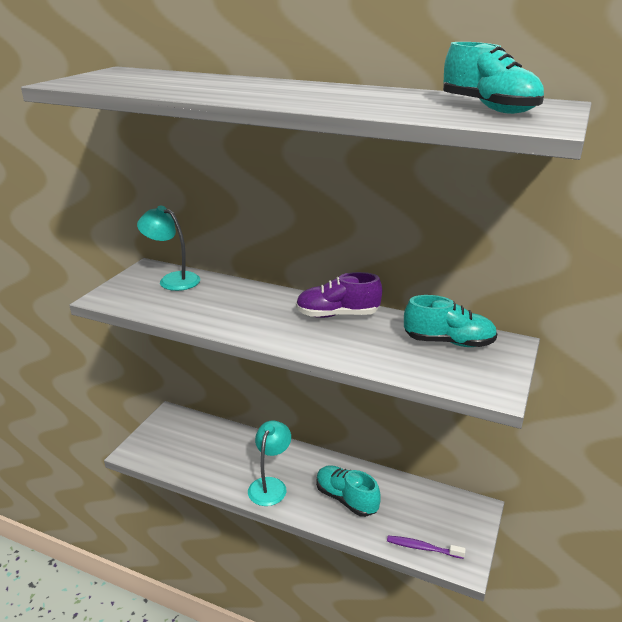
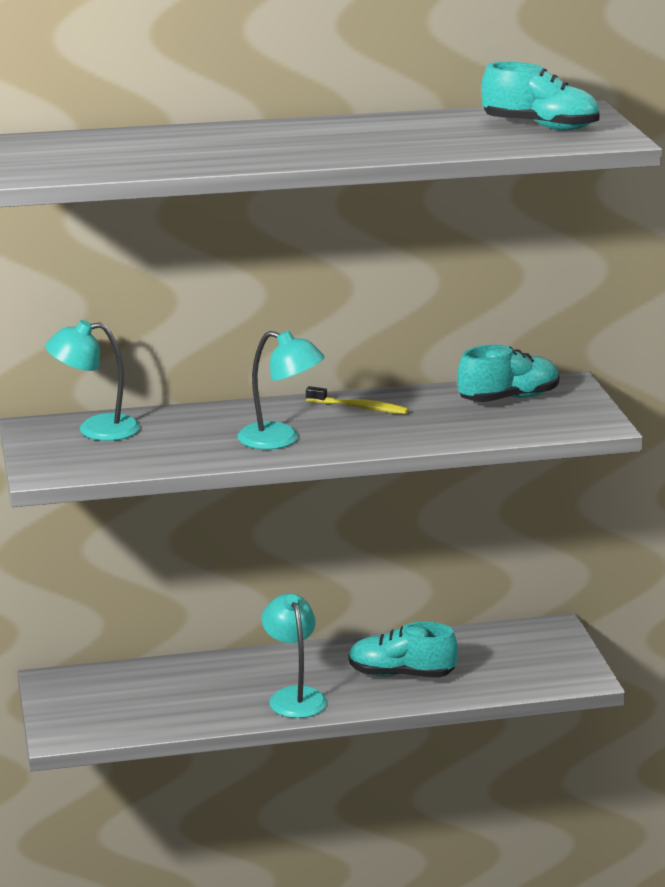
camera: 35 degrees left, 5 degrees down
purple shoe [296,272,382,318] -> yellow toothbrush [306,386,408,414]
purple toothbrush [387,536,466,559] -> none
none -> turquoise lamp [237,330,325,450]

